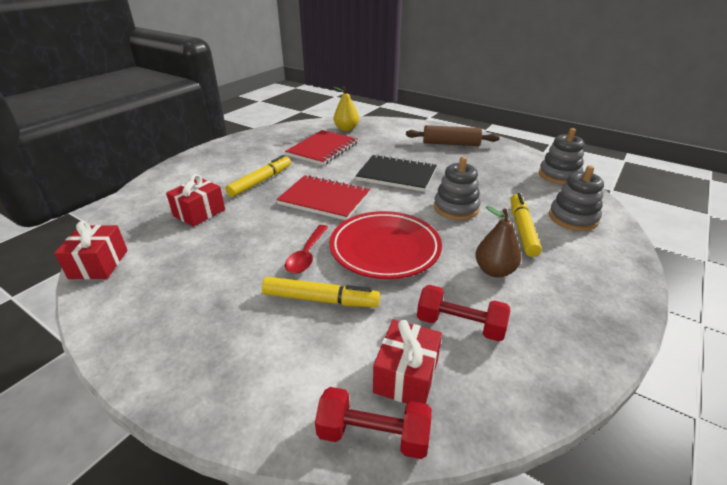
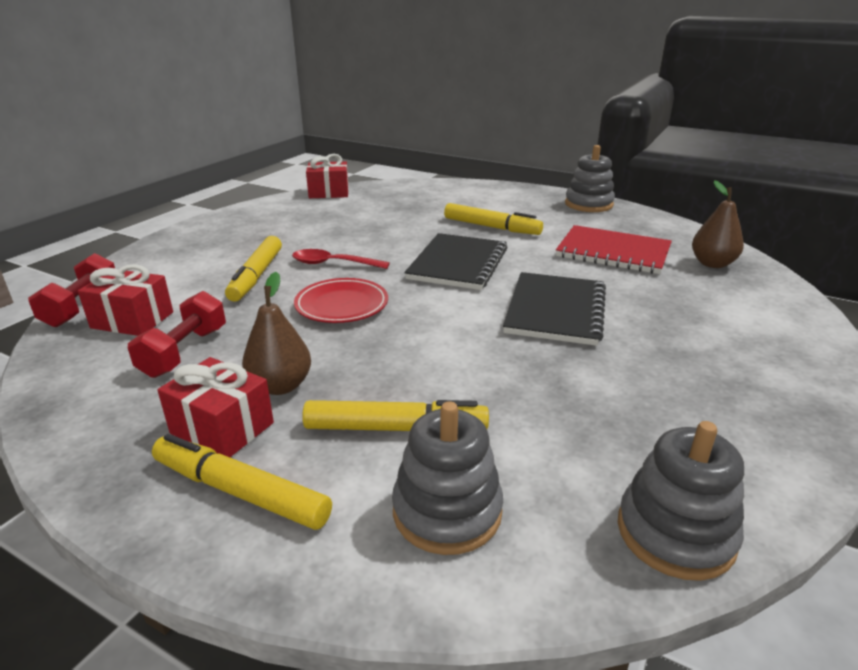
camera: 85 degrees right, 5 degrees down
red gift [166,174,225,227] -> red gift moved to [157,357,274,457]
red notebook [276,175,370,220] -> black notebook [404,233,508,290]
red plate [330,211,442,279] -> red plate [294,278,388,323], size x0.64
yellow pear [334,86,359,131] -> brown pear [692,180,744,268]
brown rolling pin [406,125,500,146] -> none
grey stacking toy [434,157,481,220] -> grey stacking toy moved to [565,145,615,212]
none -> yellow marker [152,434,332,530]

